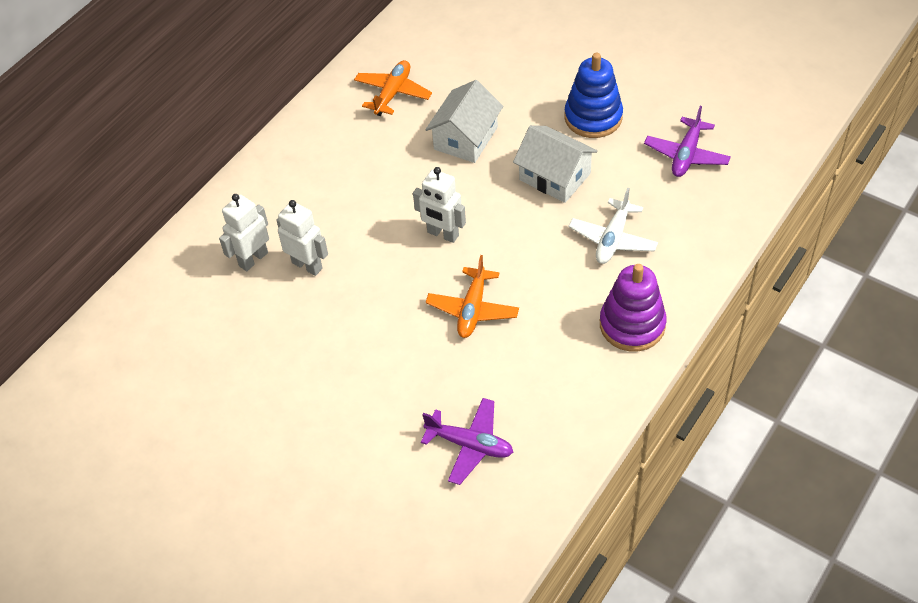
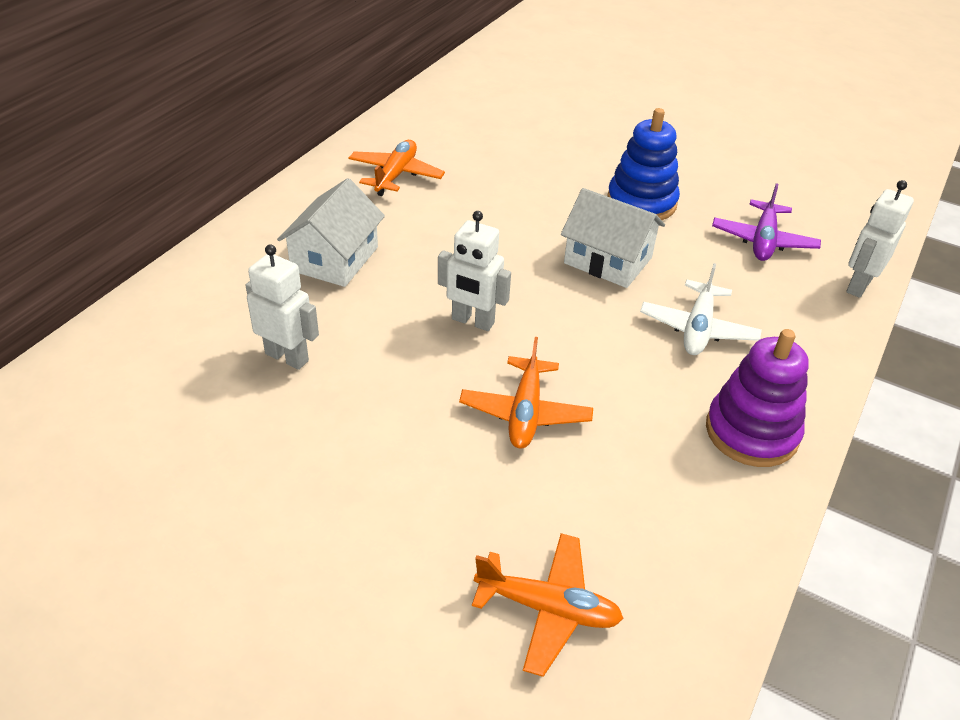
camera: 10 degrees left, 10 degrees down
white robot [219,194,269,271] -> white robot moved to [846,180,914,298]
purple plane [421,398,513,485] -> orange plane [472,533,624,677]
white house [425,80,503,163] -> white house moved to [277,178,385,287]

